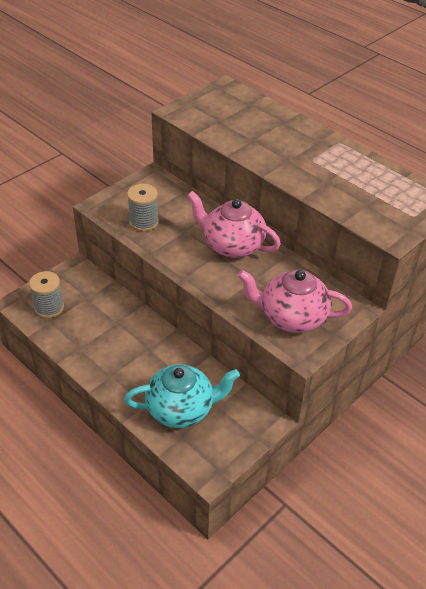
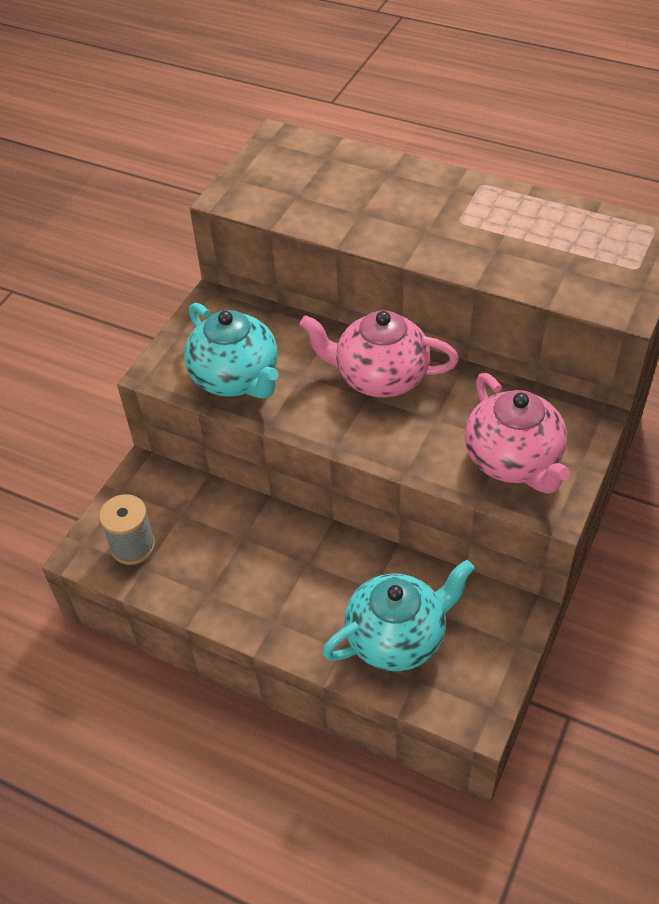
camera: 15 degrees left, 5 degrees up
grey spool [127,184,159,232] -> turquoise teapot [184,303,279,399]
pink teapot [238,269,352,333] -> pink teapot turned 105 degrees counterclockwise [465,373,570,494]

